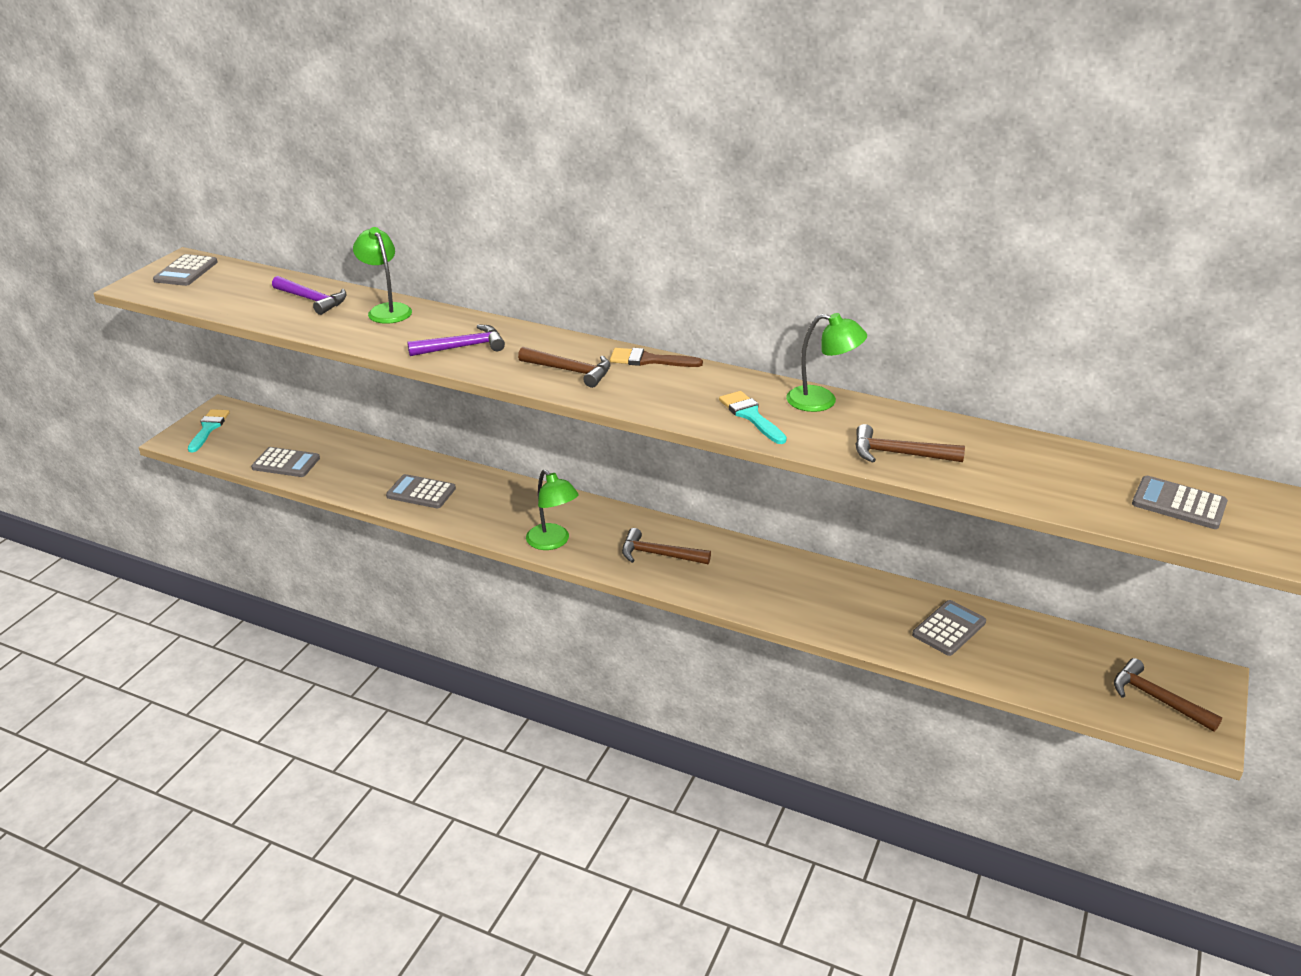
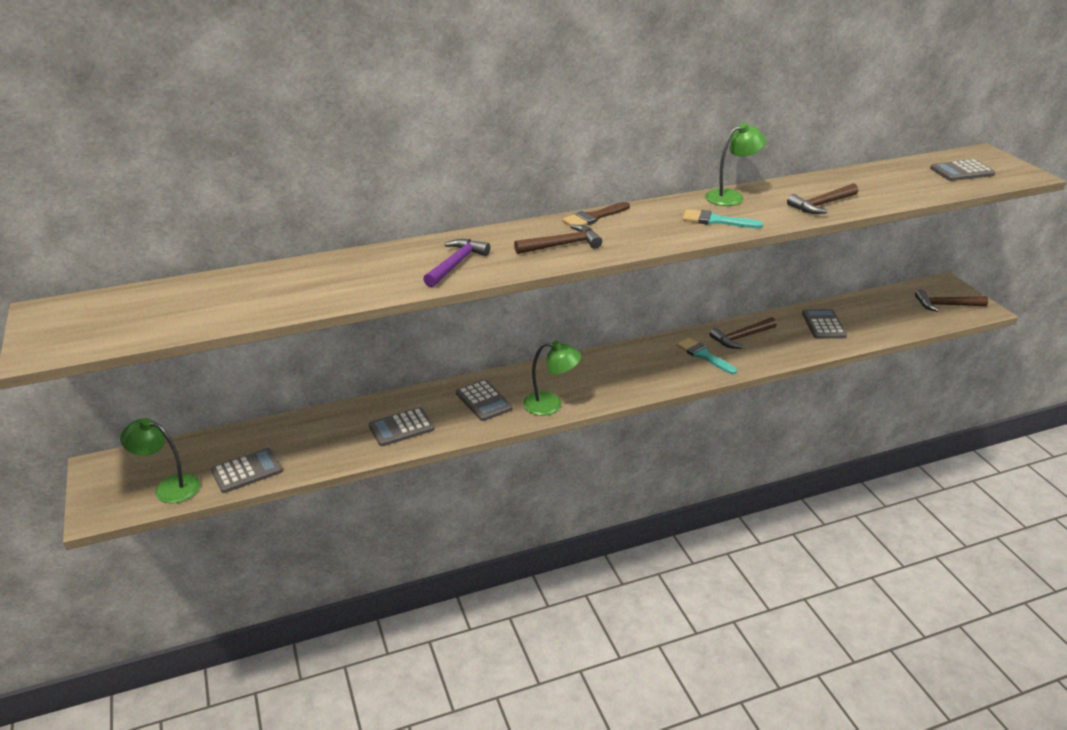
camera: 45 degrees left, 0 degrees up
grey calculator [153,254,218,286] -> grey calculator moved to [456,379,513,421]
turquoise brush [188,409,230,452] -> turquoise brush moved to [676,338,737,374]
purple hammer [272,276,347,315] -> none
green lamp [353,227,412,324] -> green lamp moved to [120,418,200,503]
brown hammer [622,528,711,564] -> brown hammer moved to [710,317,777,349]

